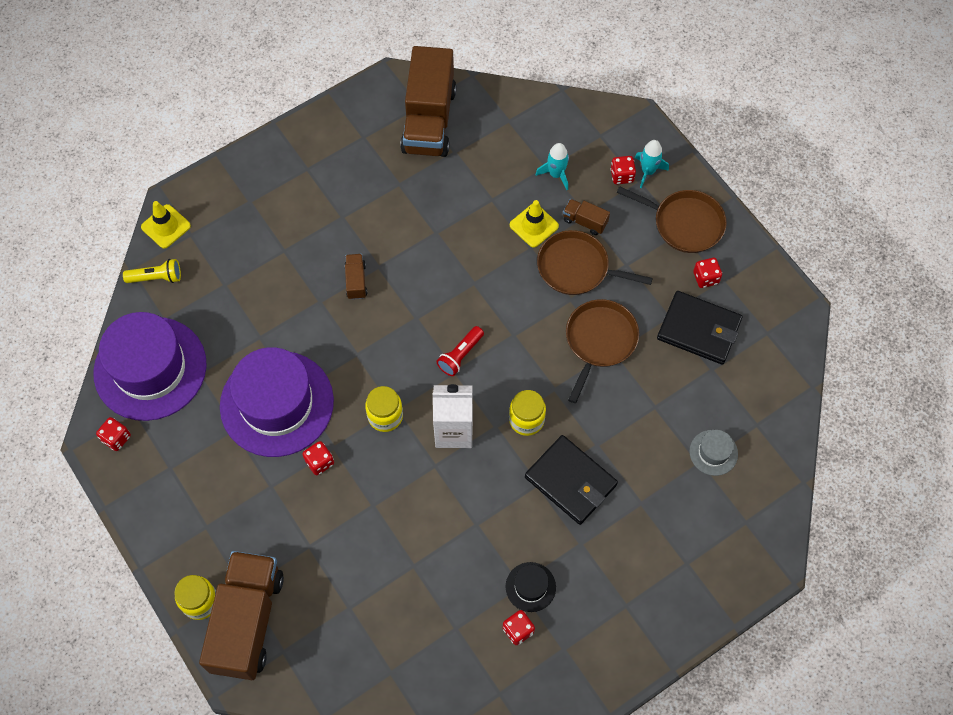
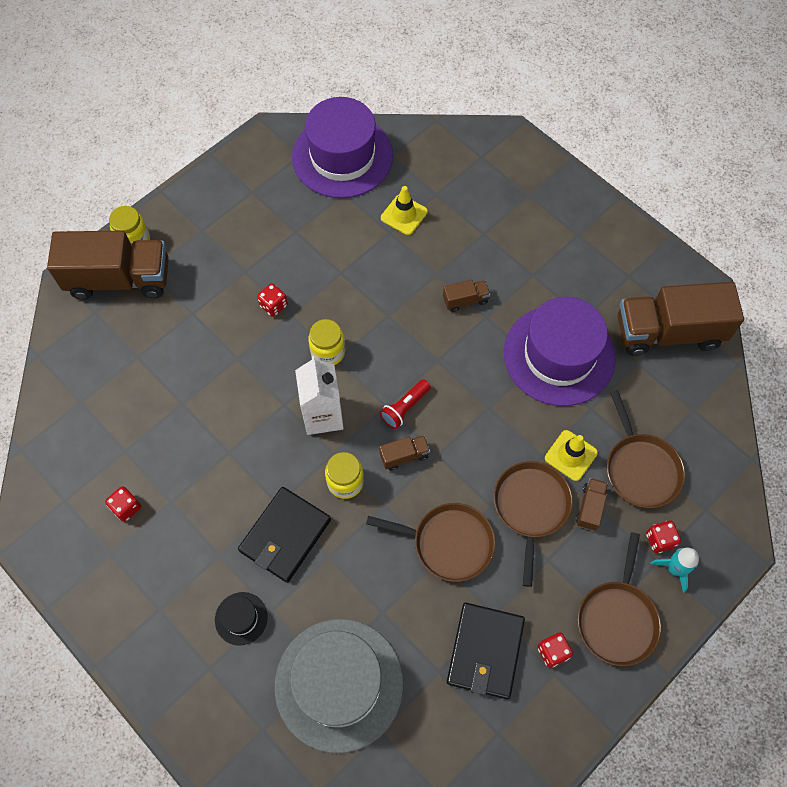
camera: 80 degrees right, 0 degrees up
red dice [96,417,131,451] -> none
yellow flashlight [123,259,181,283] -> none
yellow traffic cone [141,201,191,249] -> yellow traffic cone moved to [381,186,428,235]
purple hat [220,347,334,457] -> purple hat moved to [504,297,616,406]
red flashlight [436,326,484,376] -> red flashlight turned 75 degrees counterclockwise [380,379,431,429]
black hat [506,562,556,612] -> black hat moved to [215,592,268,646]
turquoise rocket [535,143,569,190] -> brown pan [607,390,685,508]
grey hat [689,430,738,476] -> grey hat [274,619,403,753], size x2.38
none -> brown truck [379,435,430,471]

